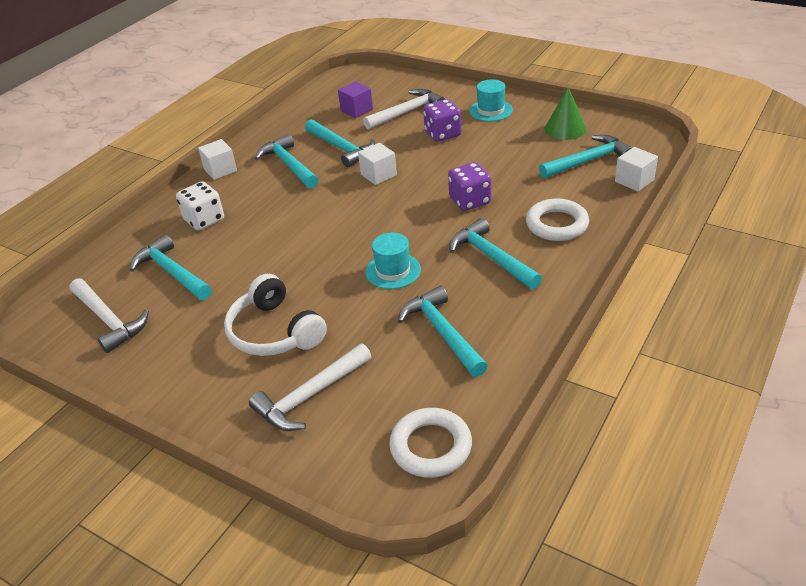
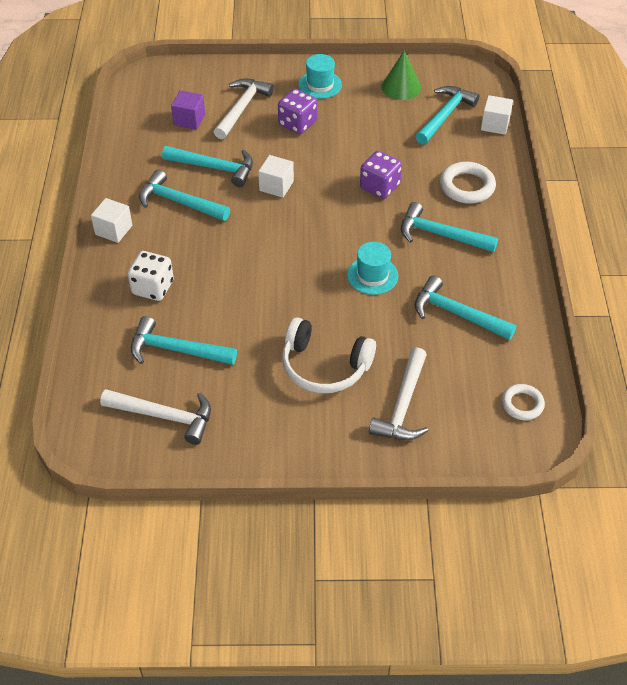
camera: 35 degrees left, 10 degrees up
white ring [389,408,472,478] -> white ring [502,384,545,420], size x0.65

